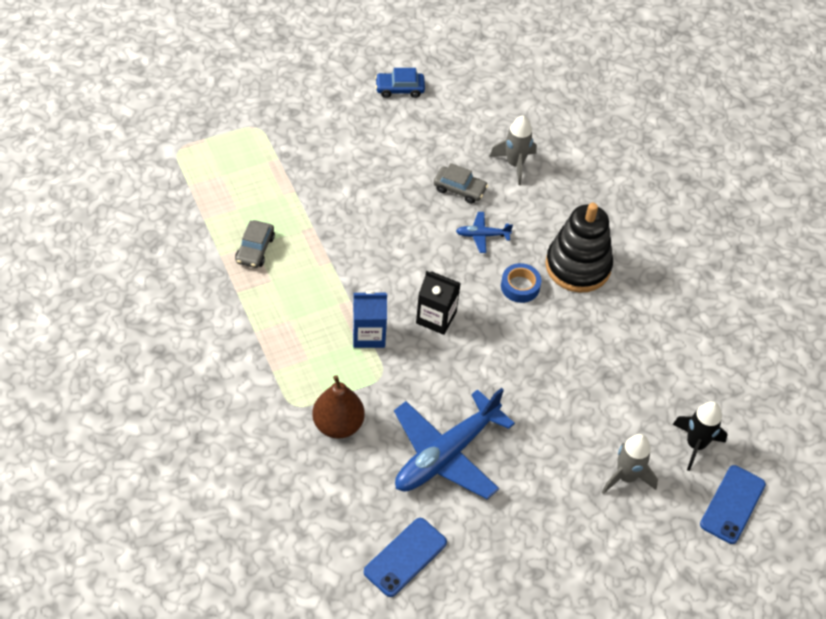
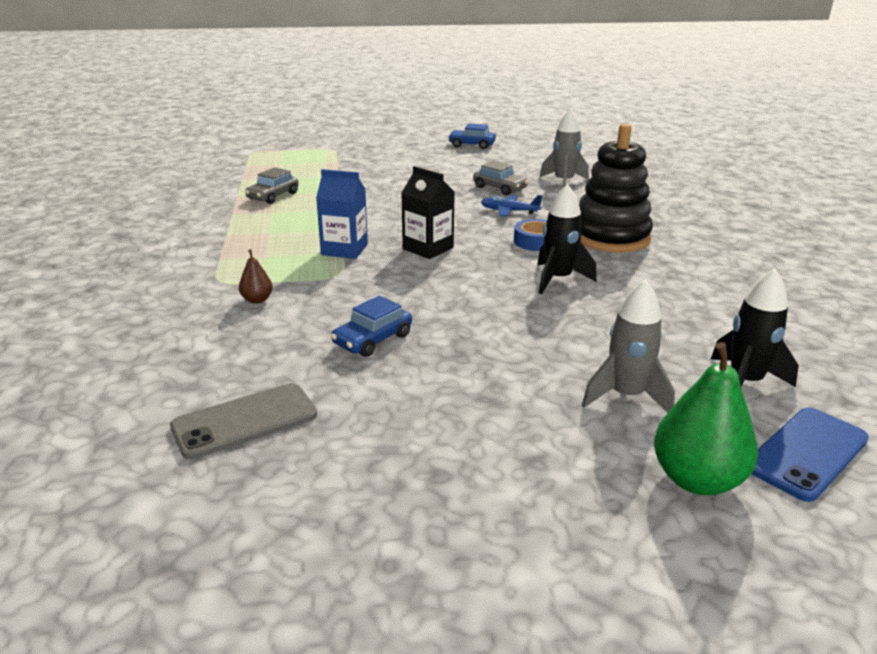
camera: 20 degrees right, 25 degrees down
brown pear [312,375,365,439] -> brown pear [239,249,273,304], size x0.50
blue phone [364,518,447,597] -> grey phone [170,383,317,459]
blue plane [394,388,515,499] -> blue car [331,296,412,357]
none -> black rocket [537,184,597,294]
none -> green pear [654,342,758,495]

